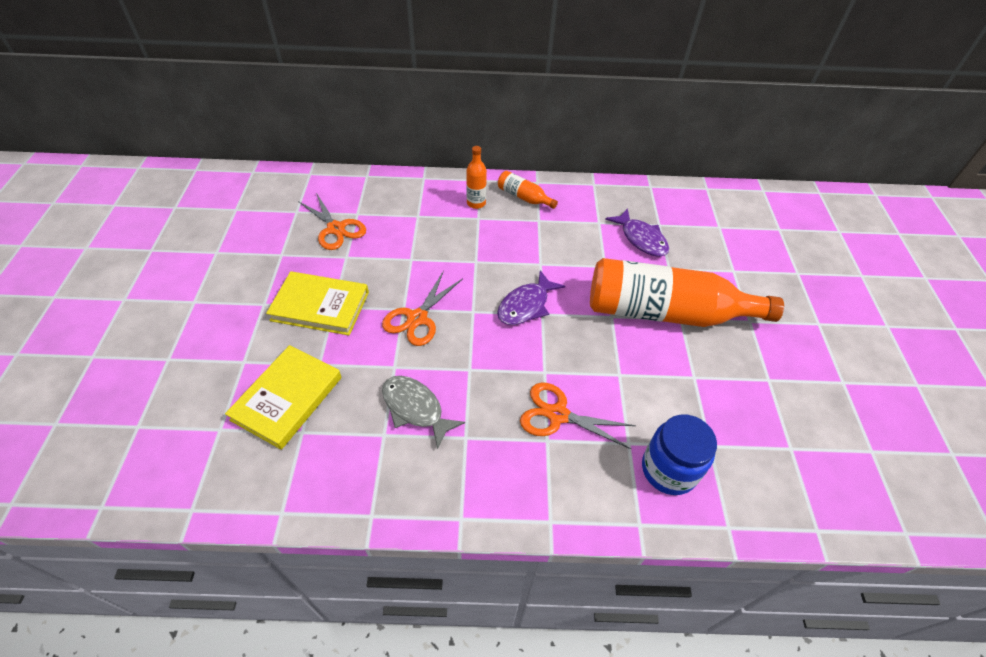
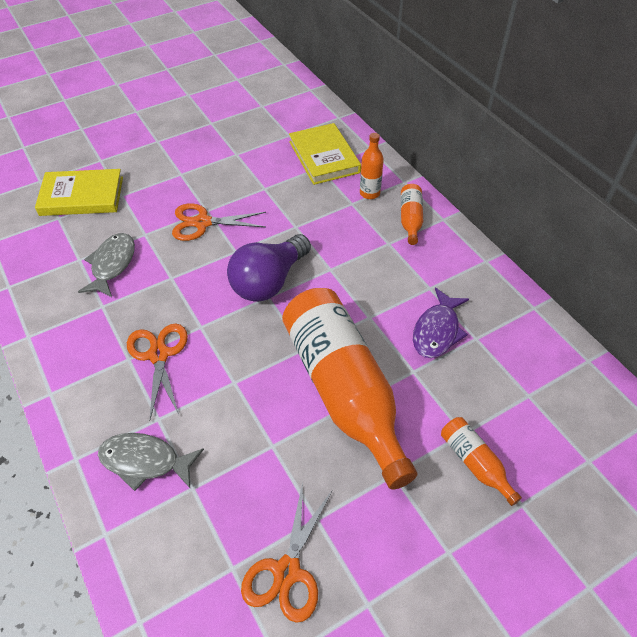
camera: 60 degrees right, 0 degrees up
yellow book [266,271,369,335] -> yellow book moved to [289,123,361,185]
orange scissors [298,193,366,250] -> orange scissors moved to [241,482,332,623]
purple fish [497,270,565,325] -> purple light bulb [227,234,311,302]
blue jar [642,414,717,495] -> grey fish [98,433,204,491]
none -> orange bottle [441,417,522,506]

